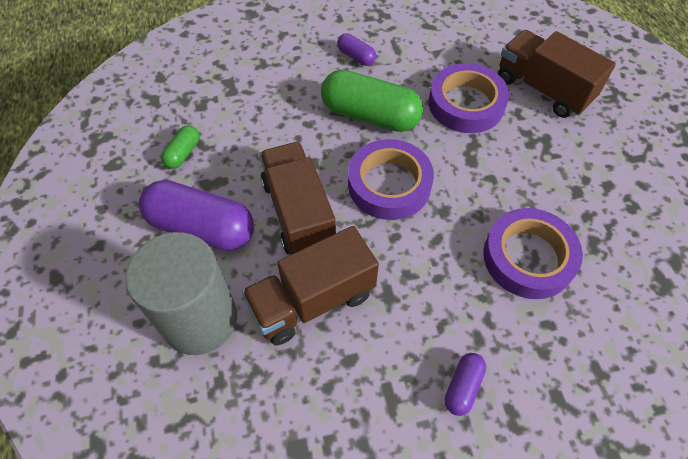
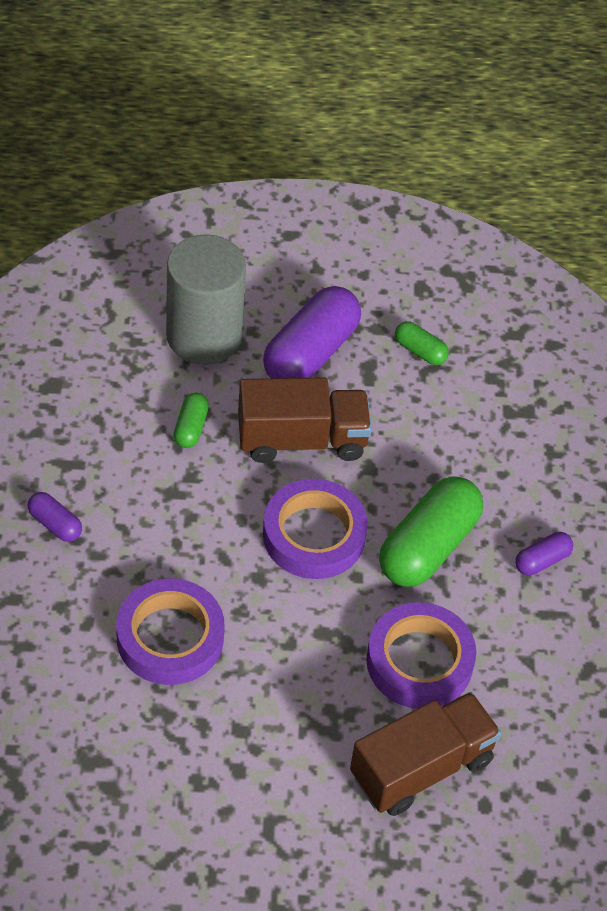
camera: 100 degrees right, 5 degrees down
brown truck [242,226,379,345] -> green capsule [173,393,209,448]

